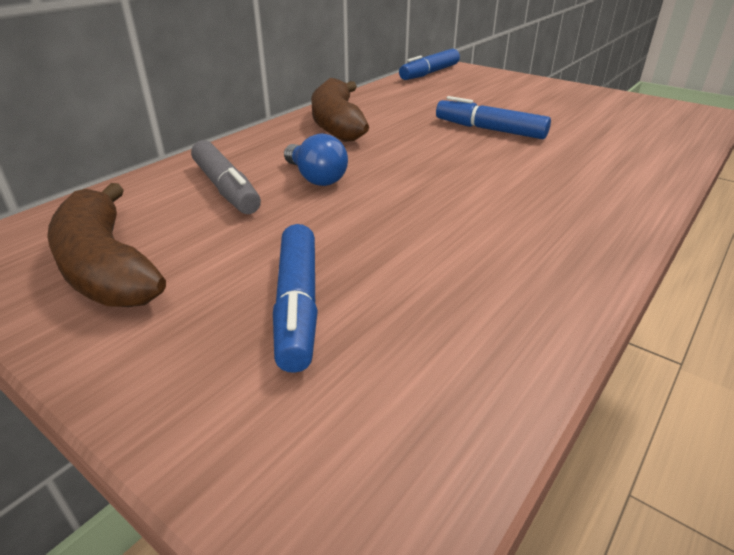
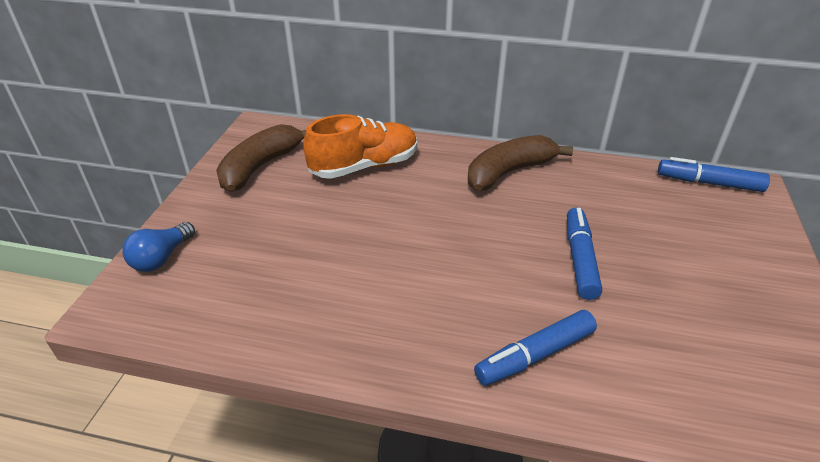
camera: 65 degrees right, 5 degrees up
grey marker [191,140,261,214] -> orange shoe [303,114,417,179]
blue marker [273,224,318,373] -> blue marker moved to [474,310,597,386]
blue light bulb [284,133,348,186] -> blue light bulb moved to [122,222,195,272]

